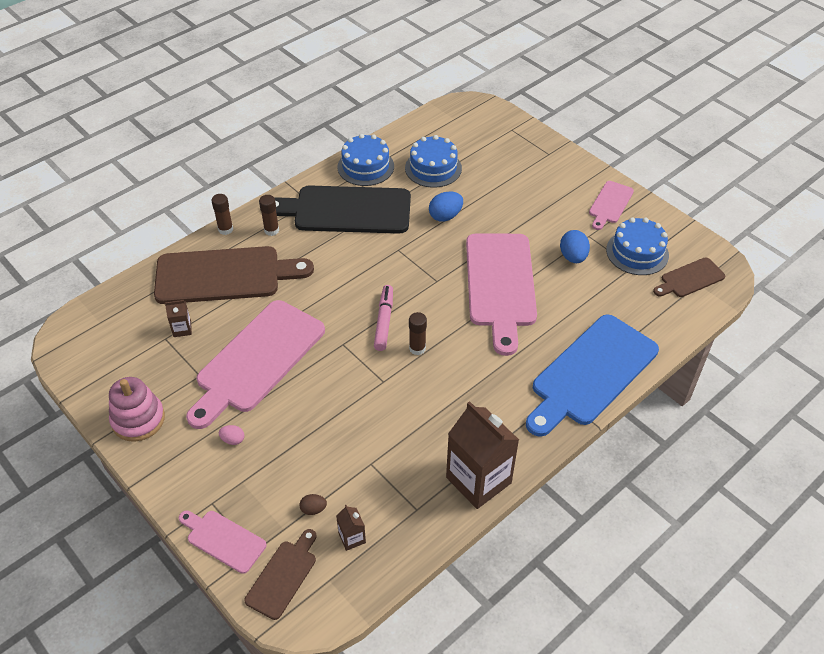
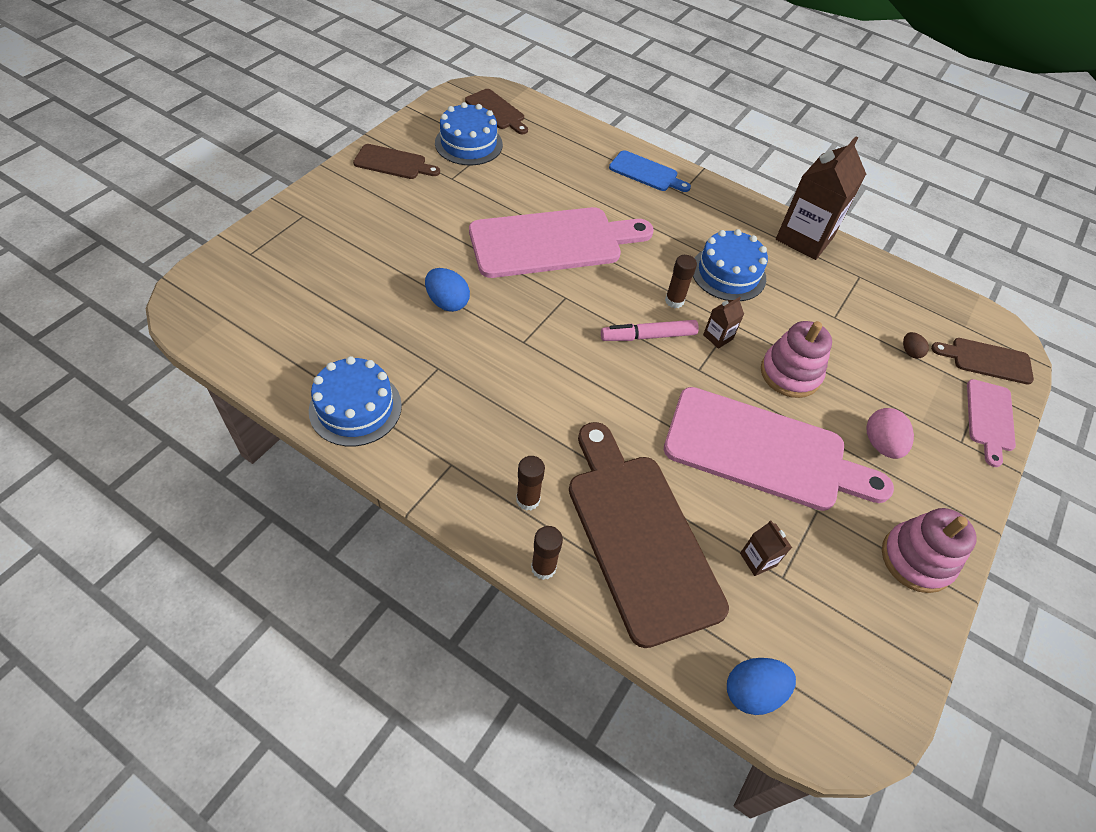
camera: 110 degrees left, 5 degrees up
pink egg [219,425,244,445] -> pink egg [866,408,914,459], size x1.76
black cutting board [274,185,411,234] -> none
brown carton [336,505,366,551] -> brown carton moved to [703,297,744,349]
blue cake [405,135,462,188] -> blue cake moved to [693,229,768,301]
blue cutting board [526,314,659,437] -> blue cutting board [609,150,691,192], size x0.49
blue egg [560,230,590,263] -> blue egg moved to [727,658,796,715]
pink cutting board [589,181,634,230] -> brown cutting board [353,144,440,179]
none -> pink stacking toy [761,321,832,398]

